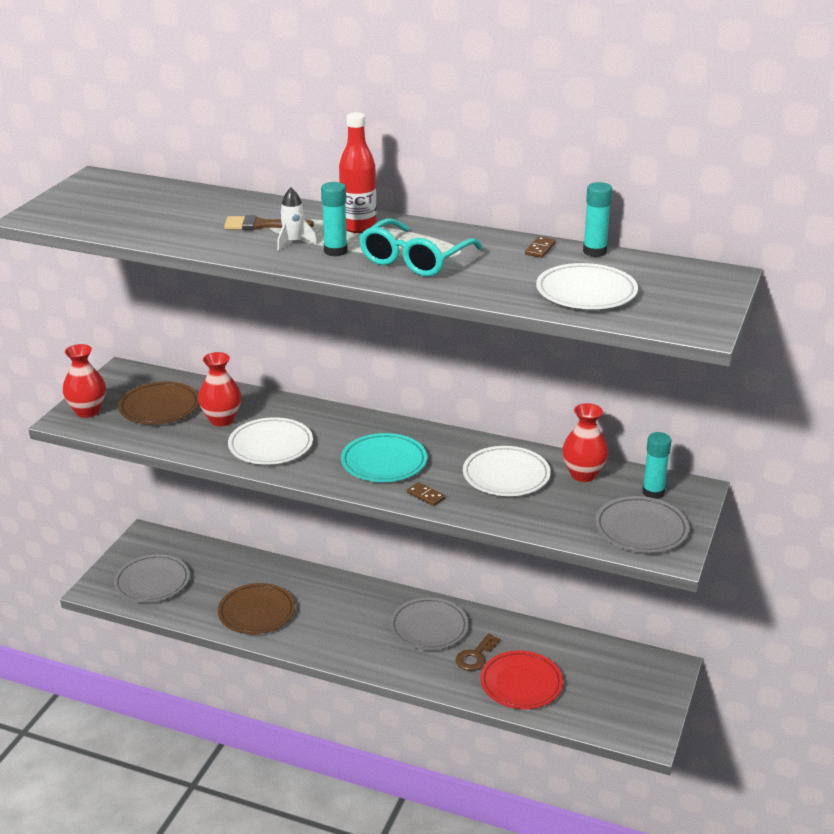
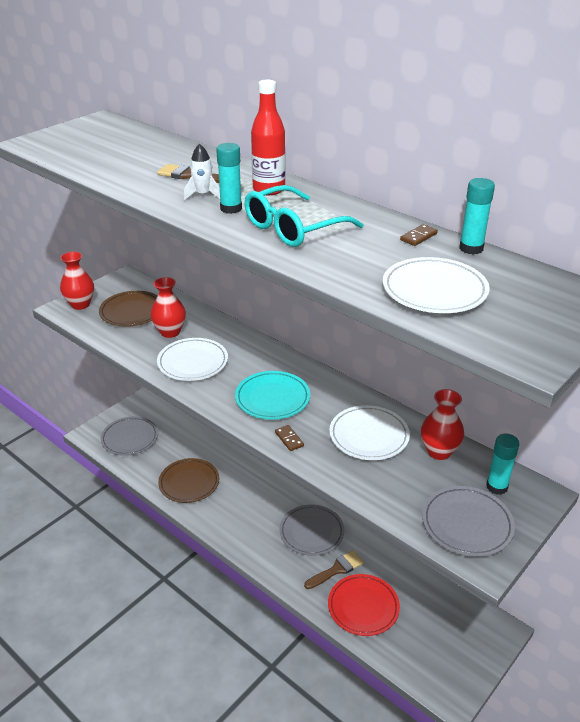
camera: 20 degrees right, 5 degrees up
brown key [456,634,500,671] -> brown brush [304,550,364,589]

